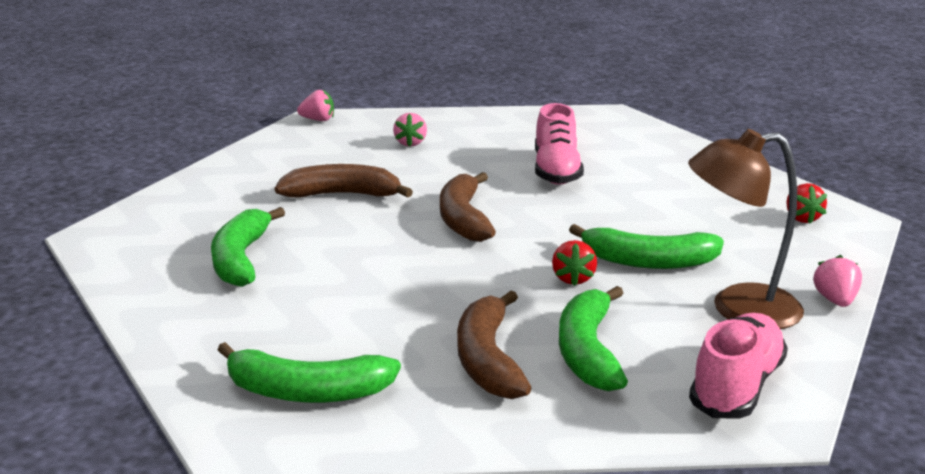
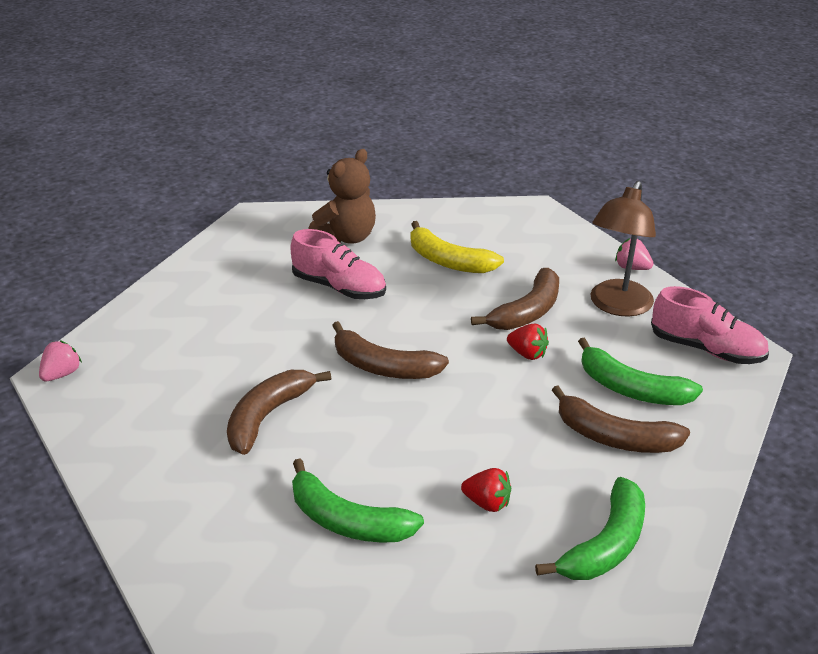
camera: 60 degrees left, 10 degrees up
pink strawberry [393,113,427,147] -> none
green banana [569,224,724,269] -> brown banana [471,268,559,330]
pink shoe [689,313,788,419] -> pink shoe turned 150 degrees clockwise [651,286,769,364]
red strawberry [786,183,827,223] -> red strawberry moved to [461,468,511,512]
none -> brown teddy bear [308,149,376,244]
none -> yellow banana [411,221,504,273]

